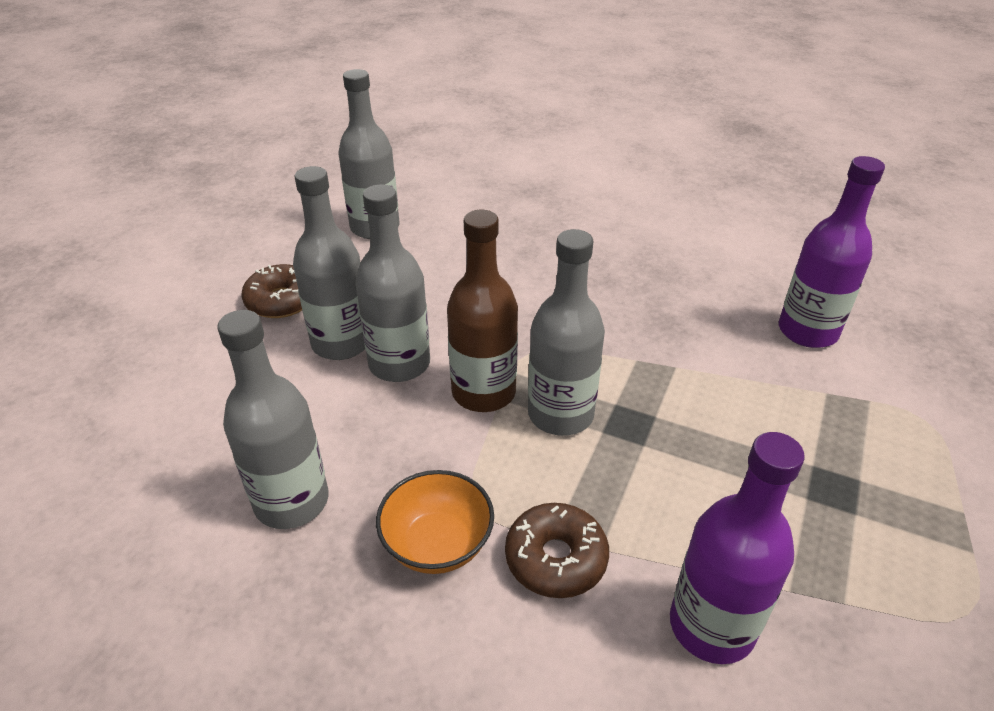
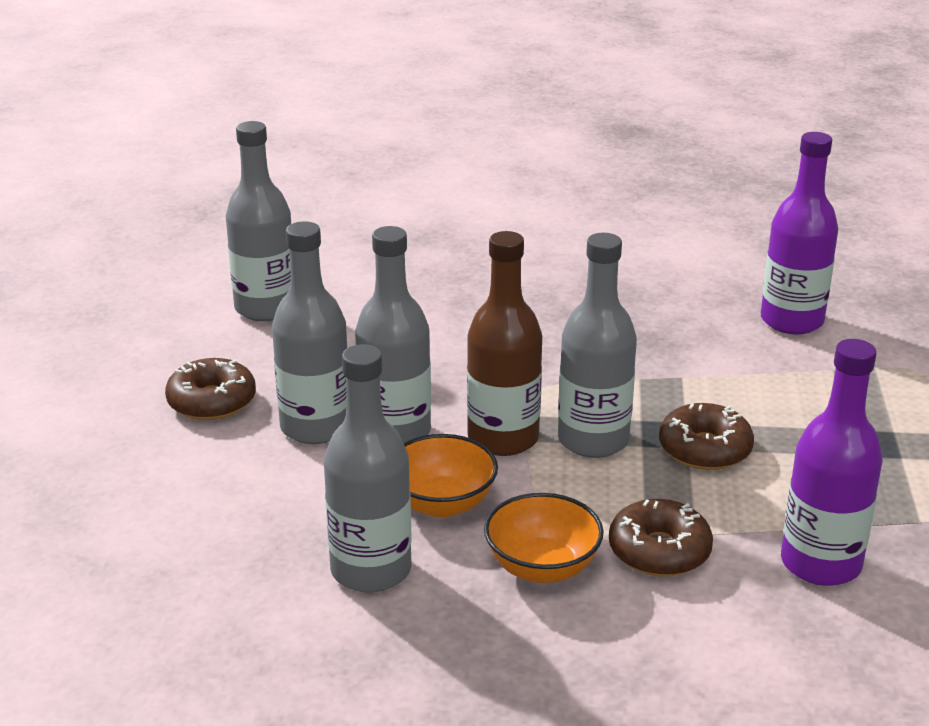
camera: 20 degrees left, 10 degrees down
none -> orange bowl [404,434,498,517]
none -> brown donut [659,403,754,470]

